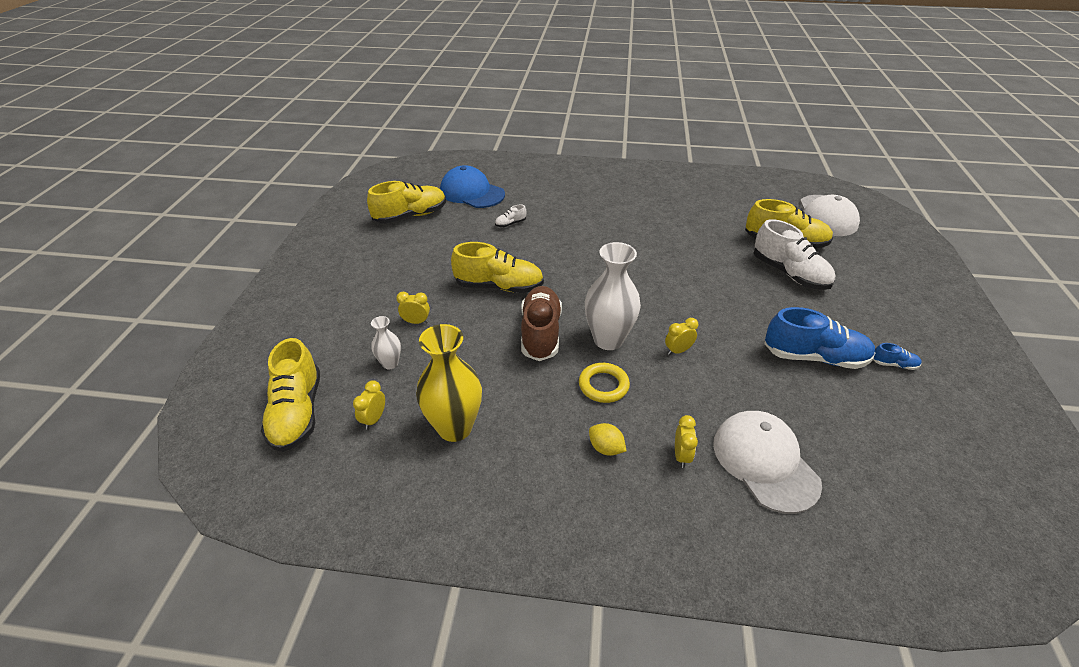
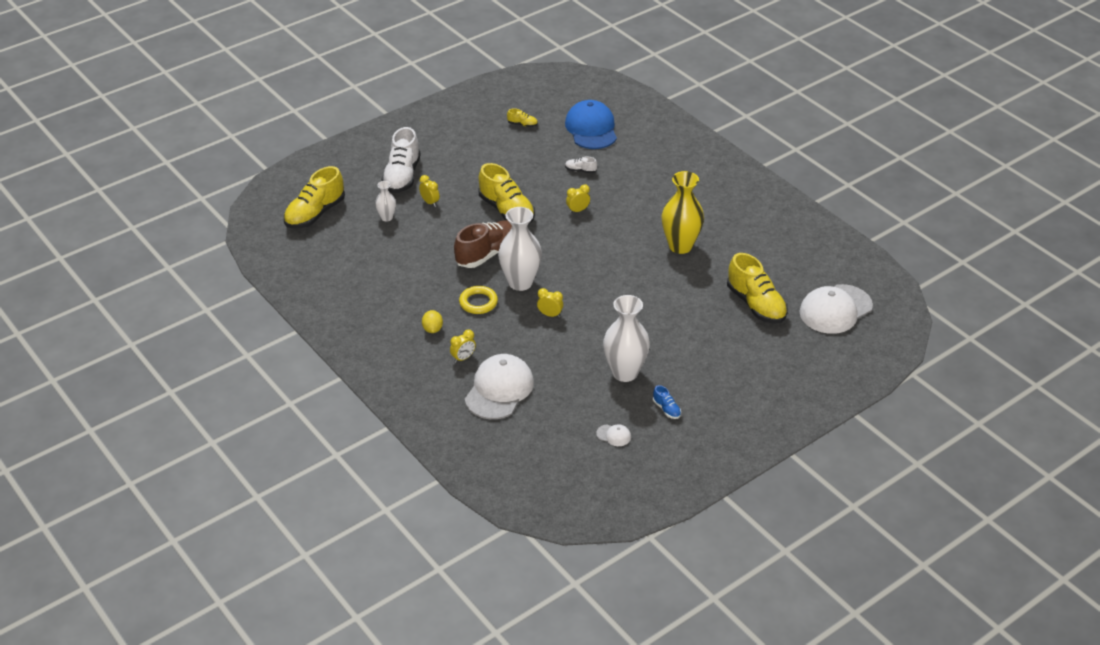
camera: 45 degrees right, 0 degrees up
yellow clock [353,380,385,430] -> yellow clock moved to [566,184,590,213]
yellow shoe [367,181,446,224] -> yellow shoe [507,108,538,127], size x0.44
yellow vase [416,324,482,442] -> yellow vase moved to [662,171,704,254]
white shoe [754,219,835,290] -> white shoe moved to [381,127,421,193]
blue shoe [764,307,875,369] -> white vase [603,295,650,382]
none -> white cap [596,424,631,446]

